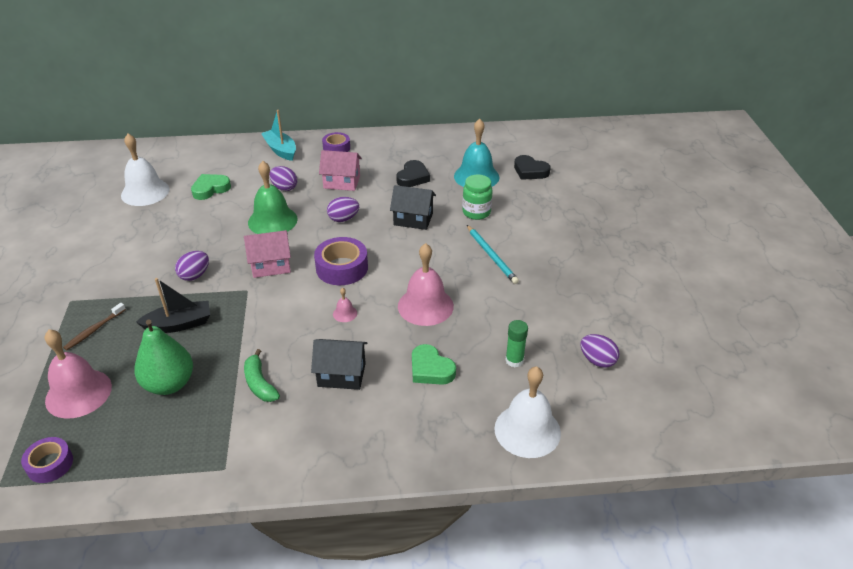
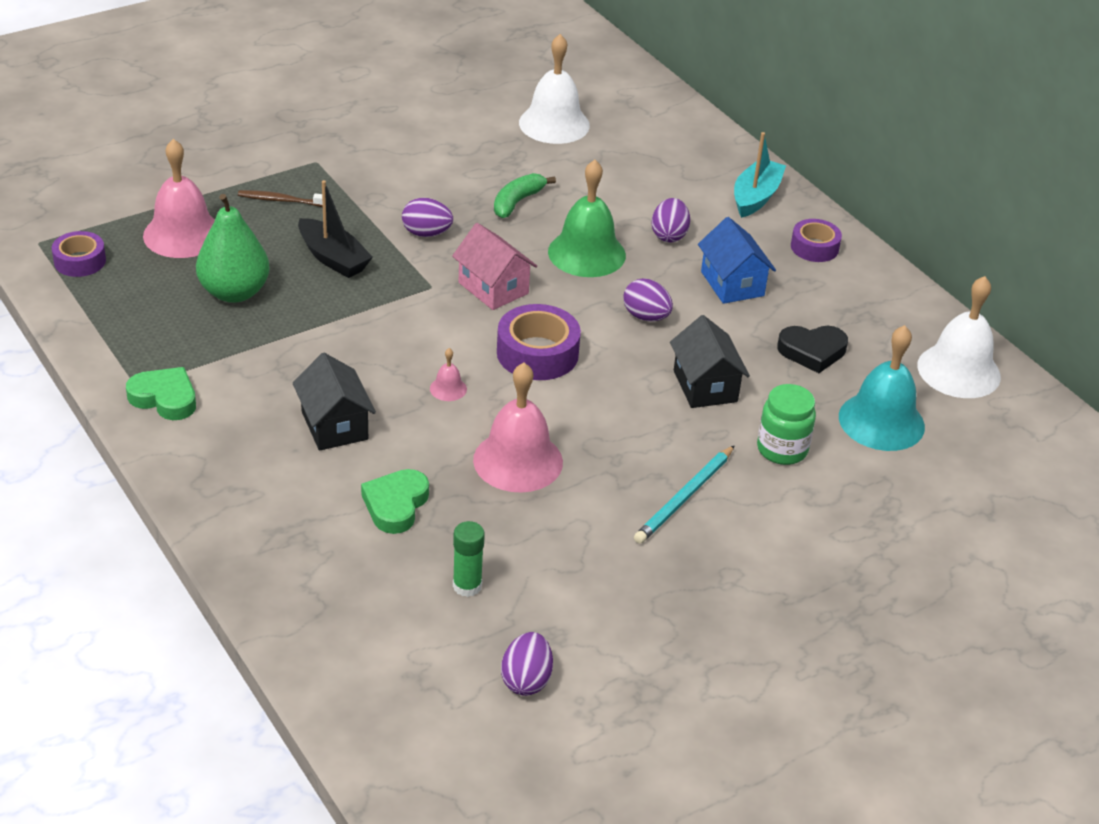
camera: 60 degrees right, 0 degrees up
green heart [191,174,231,200] -> green heart moved to [126,367,196,420]
green banana [244,349,280,402] -> green banana moved to [494,173,556,218]
pink house [319,150,362,191] -> blue house [698,217,776,304]
white bell [494,366,561,458] -> white bell moved to [917,276,1001,398]
black heart [514,155,551,180] -> none

